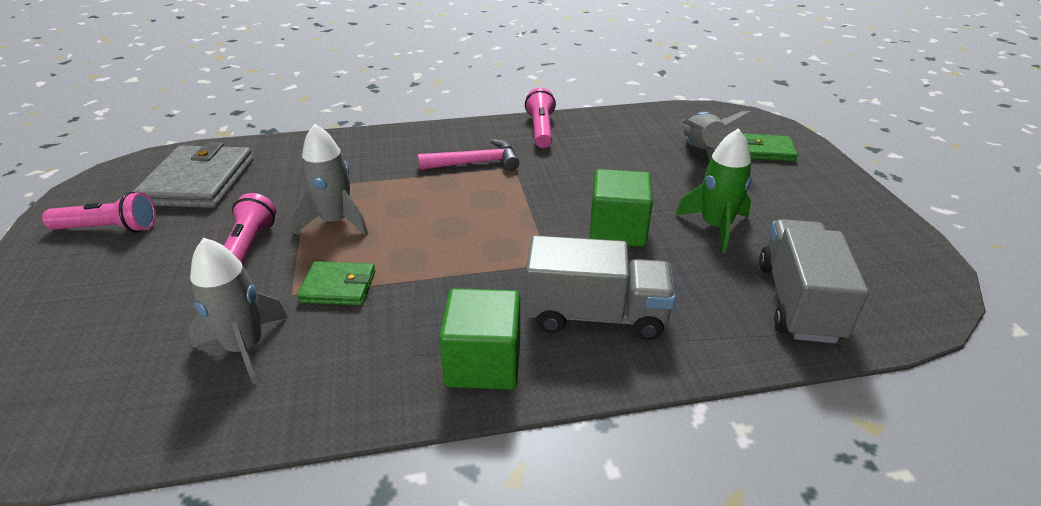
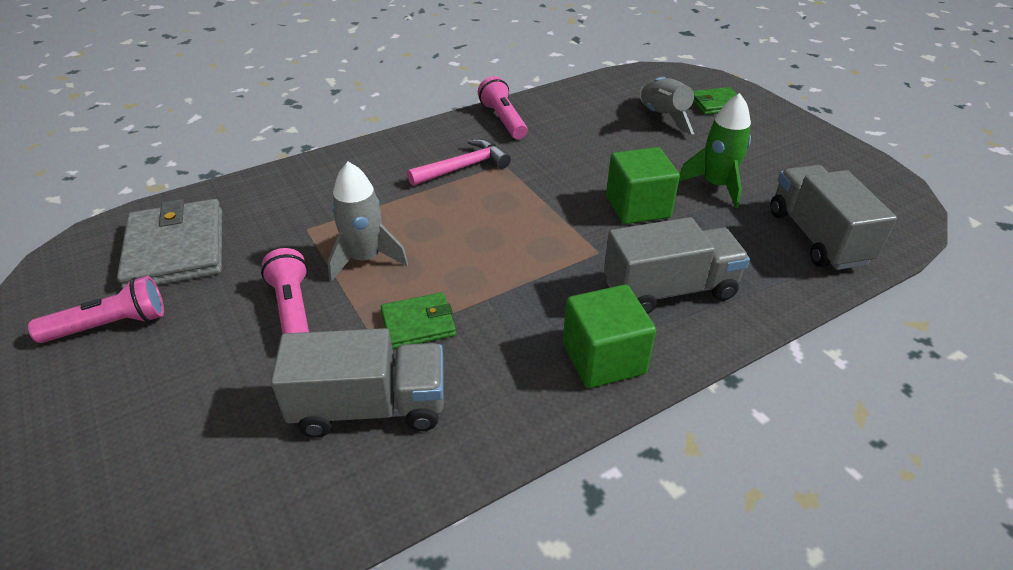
camera: 20 degrees left, 5 degrees up
grey rocket [188,238,288,384] -> grey truck [271,328,444,438]

